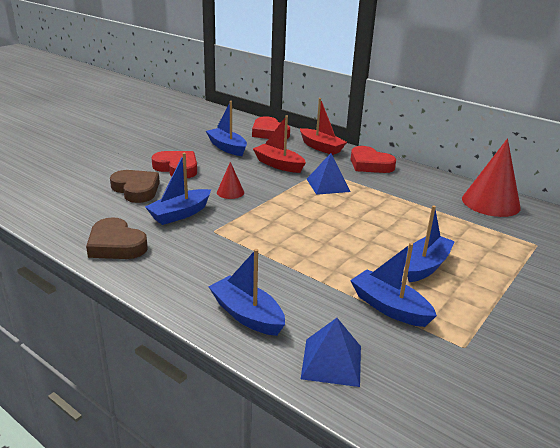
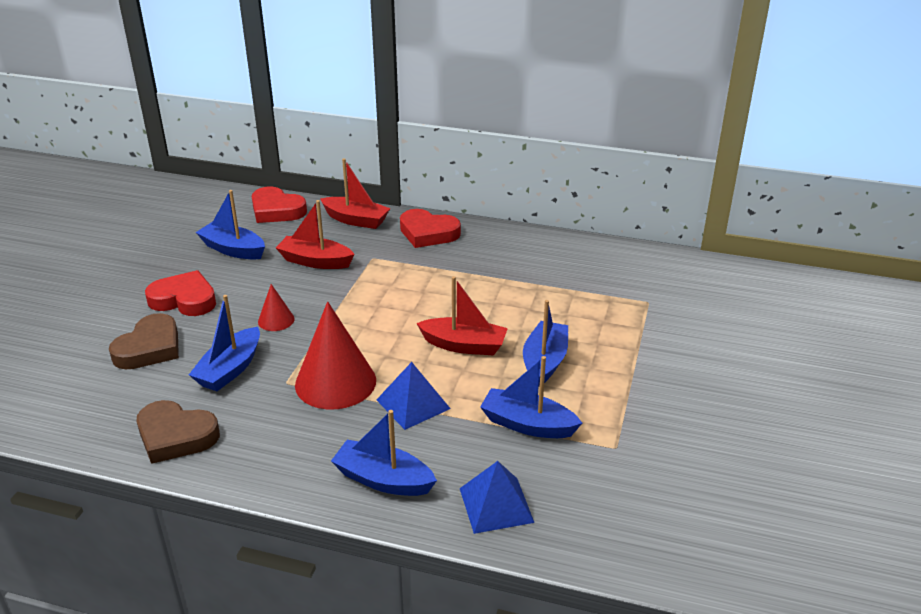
camera: 20 degrees left, 5 degrees up
brown heart [110,170,160,203] -> brown heart turned 90 degrees clockwise [109,313,179,369]
blue pyramid [307,153,350,195] -> blue pyramid moved to [376,362,451,430]
red cone [462,138,521,217] -> red cone moved to [295,301,376,410]
none -> red boat [416,276,508,356]

